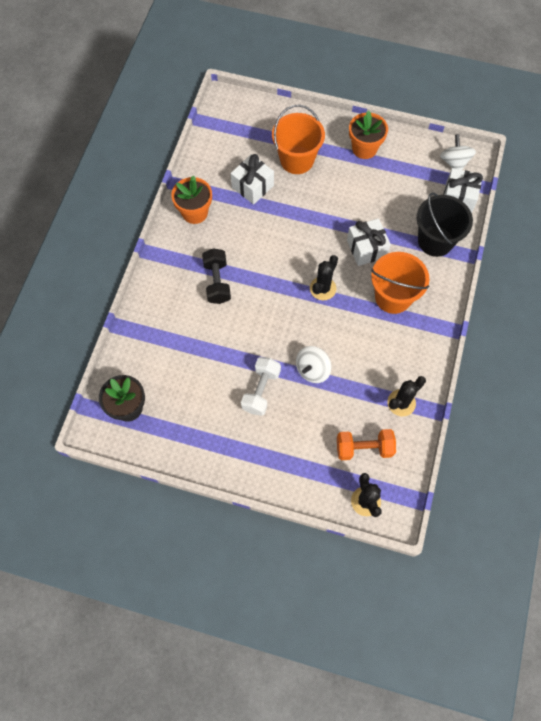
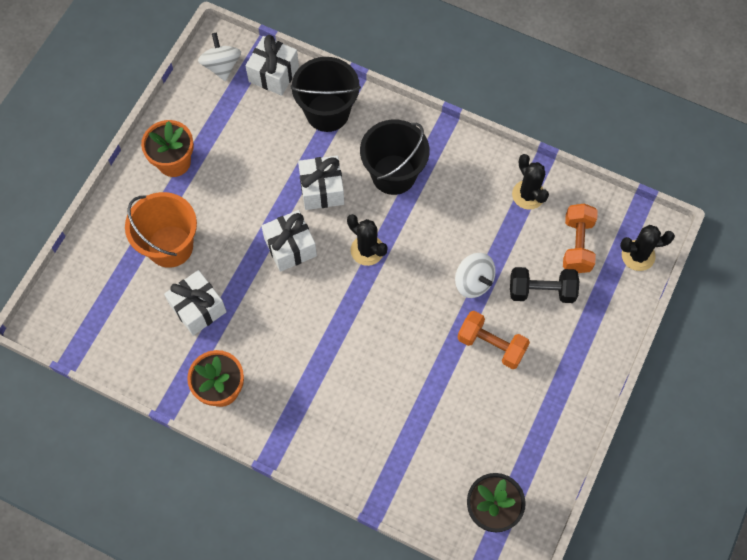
camera: 80 degrees left, 0 degrees up
black dumbbell [202,248,231,304] -> black dumbbell moved to [510,267,579,303]
white dumbbell [241,357,281,416] -> orange dumbbell [457,311,530,369]
orange bucket [371,252,429,314] -> black bucket [360,119,430,195]
white spinning top [440,134,476,170] -> white spinning top turned 75 degrees clockwise [198,33,241,81]
none -> white gift [261,210,317,272]

